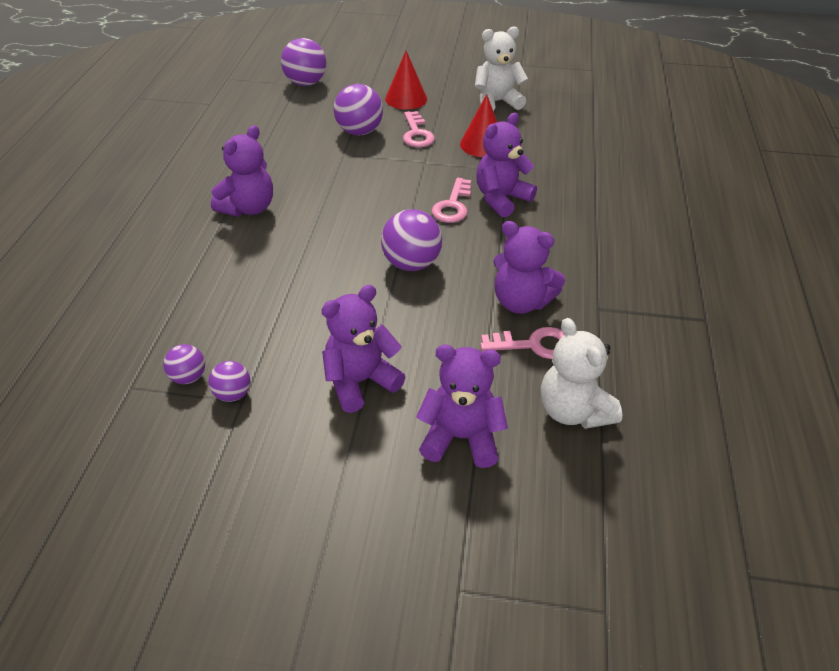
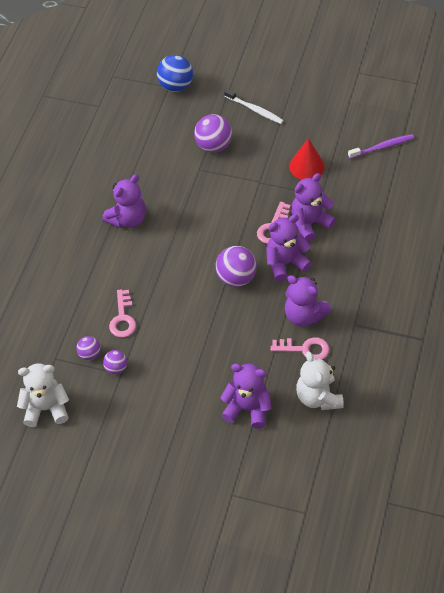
camera: 10 degrees right, 10 degrees up
purple ball [281,38,326,86] -> blue ball [157,55,193,92]
purple teddy bear [321,285,405,413] -> purple teddy bear moved to [266,214,312,282]
red cone [385,51,427,110] -> white toothbrush [224,89,284,124]
pink key [403,111,435,147] -> pink key moved to [109,289,136,338]
white teddy bear [475,26,528,111] -> white teddy bear moved to [17,363,69,427]
none -> purple toothbrush [348,134,414,159]

